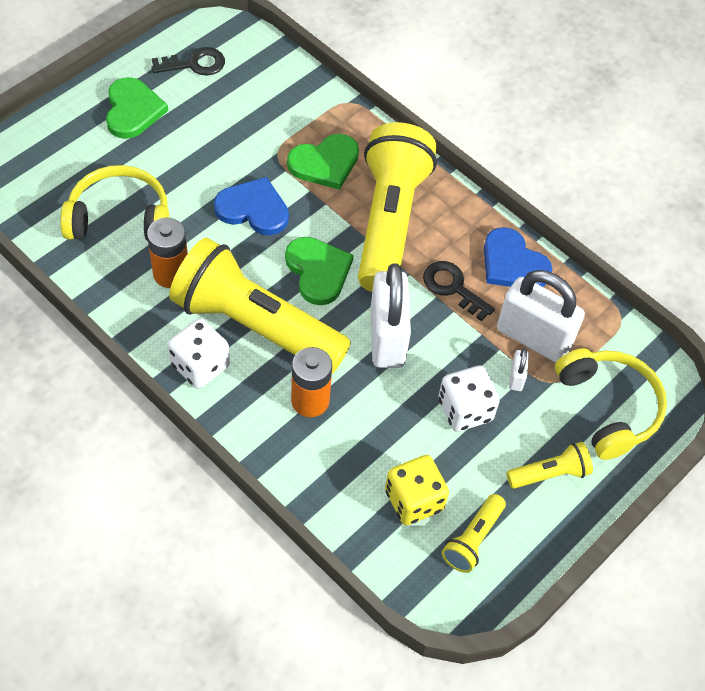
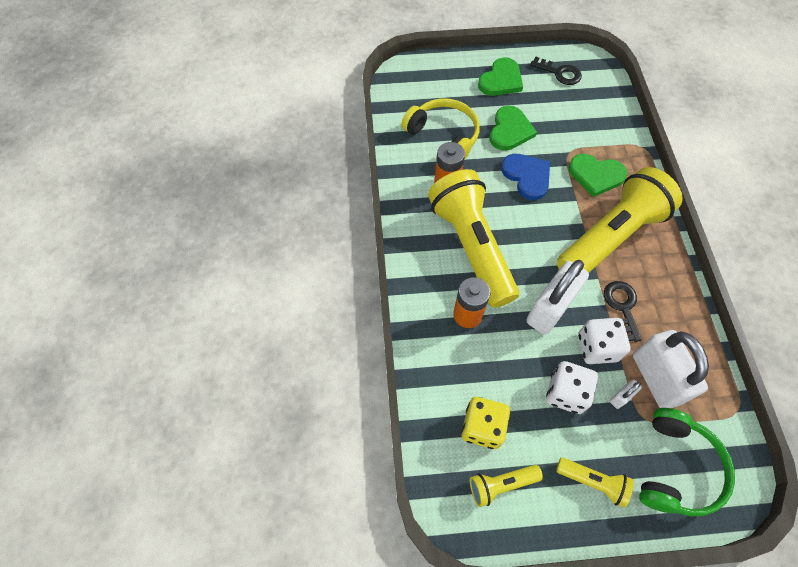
camera: 45 degrees right, 5 degrees up
white dice [168,318,230,389] -> white dice moved to [578,318,631,364]
green heart [285,237,354,305] -> green heart moved to [490,105,537,151]
blue heart [484,227,552,287] -> none
yellow headphones [555,348,667,460] -> green headphones [639,408,735,516]

